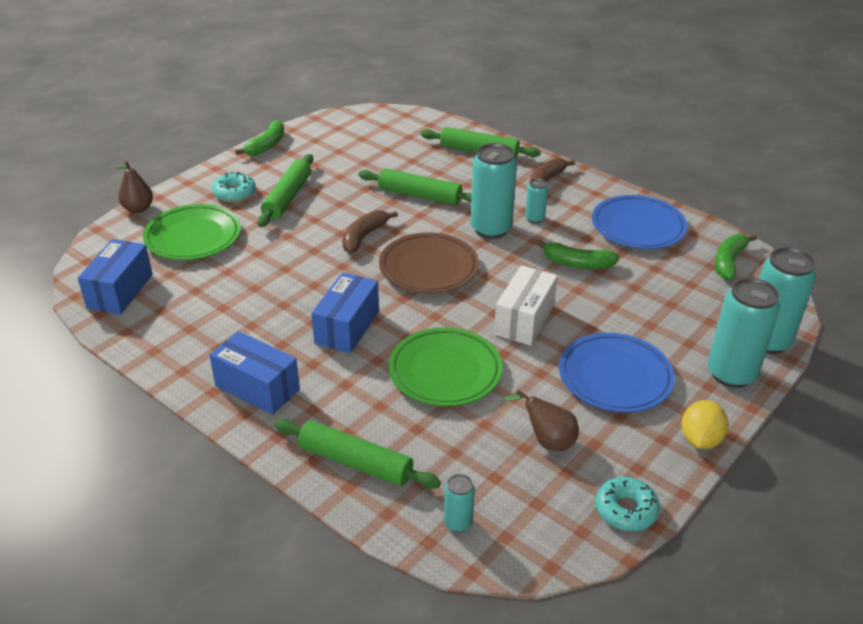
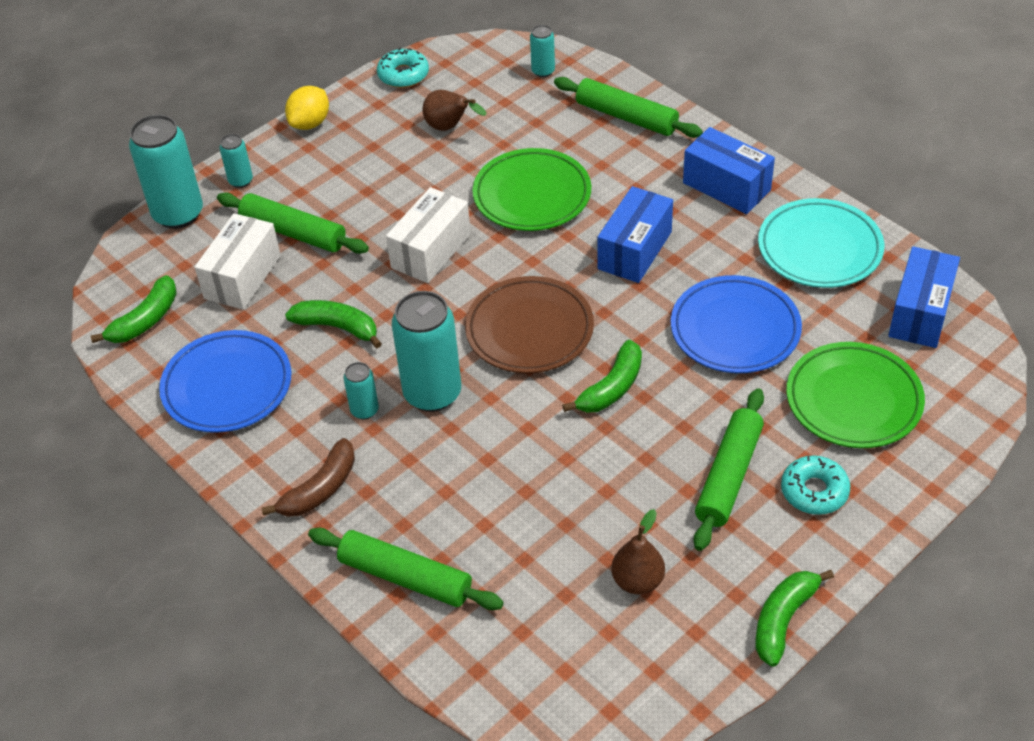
camera: 170 degrees left, 10 degrees up
brown pear [114,161,153,213] -> brown pear moved to [611,509,665,594]
brown banana [342,210,398,254] -> green banana [562,340,642,413]
green rolling pin [358,168,472,205] -> green rolling pin moved to [217,193,369,254]
blue plate [559,333,675,413] -> blue plate moved to [671,275,802,373]
turquoise can [708,278,780,388] -> turquoise can [219,134,253,188], size x0.49
none -> white box [195,213,281,310]
none -> turquoise plate [758,198,884,288]

